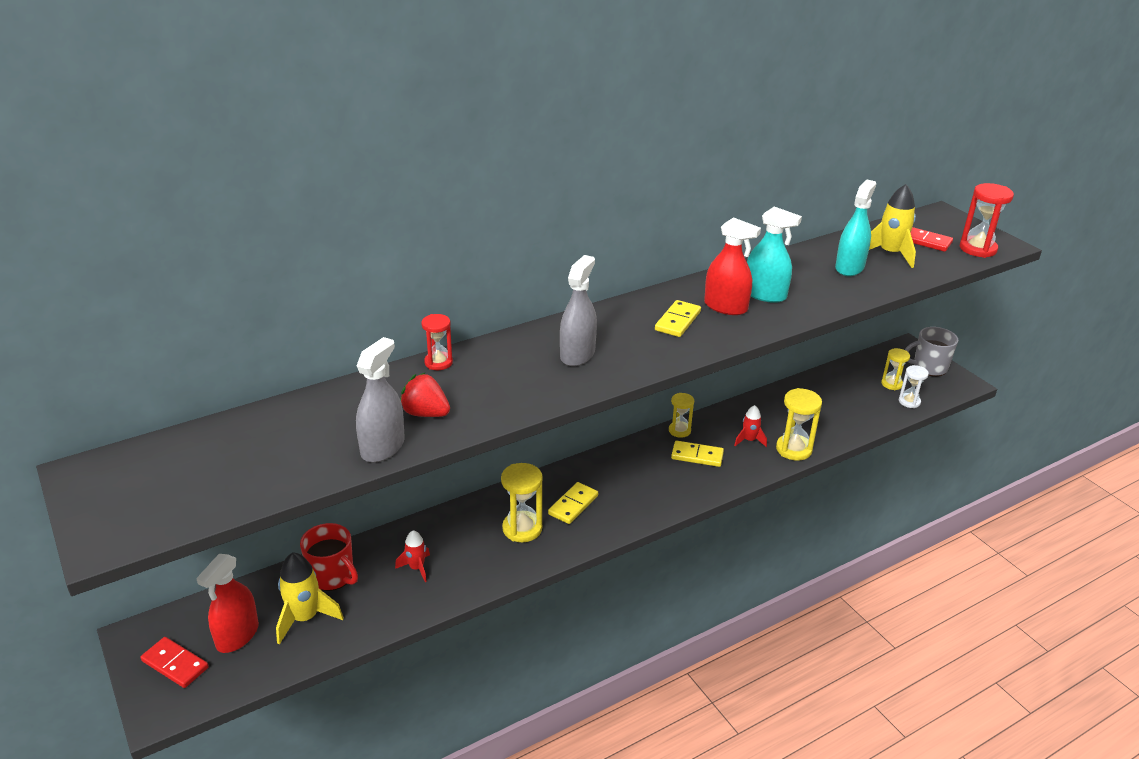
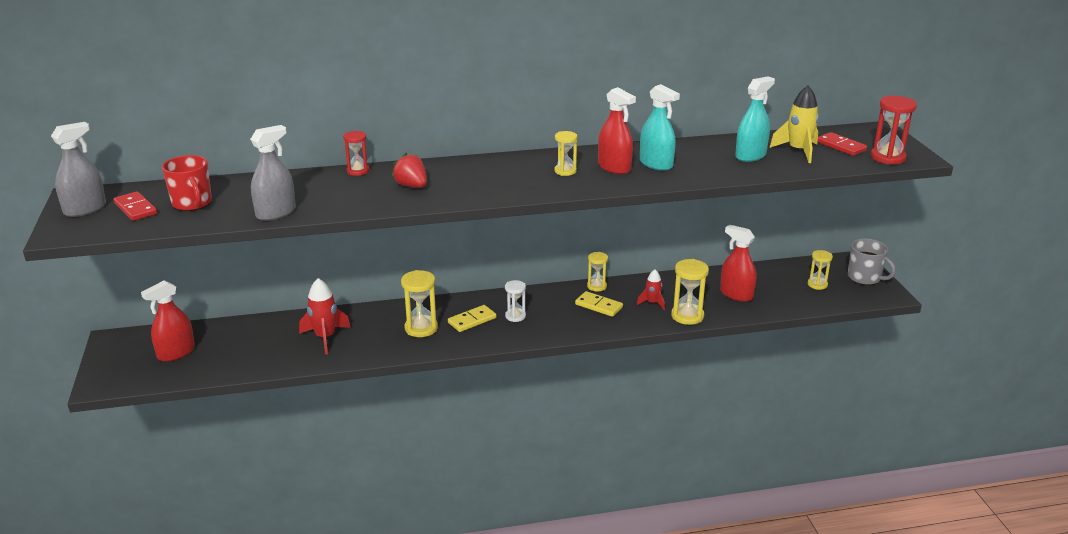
camera: 20 degrees right, 5 degrees down
red domino [141,637,209,688] -> red domino moved to [114,192,157,221]
yellow rocket [276,552,344,645] -> none
red mug [300,523,358,591] -> red mug moved to [162,155,212,211]
red rocket [395,530,430,582] -> red rocket [299,278,351,354], size x1.67
red strawberry [400,372,450,417] -> red strawberry moved to [391,153,427,188]
grey spray bottle [560,255,597,366] -> grey spray bottle moved to [51,122,106,217]
yellow domino [655,300,701,337] -> yellow hourglass [554,131,577,176]
white hourglass [899,365,929,408] -> white hourglass moved to [505,280,526,322]
grey mug [905,327,958,376] -> grey mug turned 150 degrees counterclockwise [848,239,896,285]
none -> red spray bottle [720,225,756,302]

